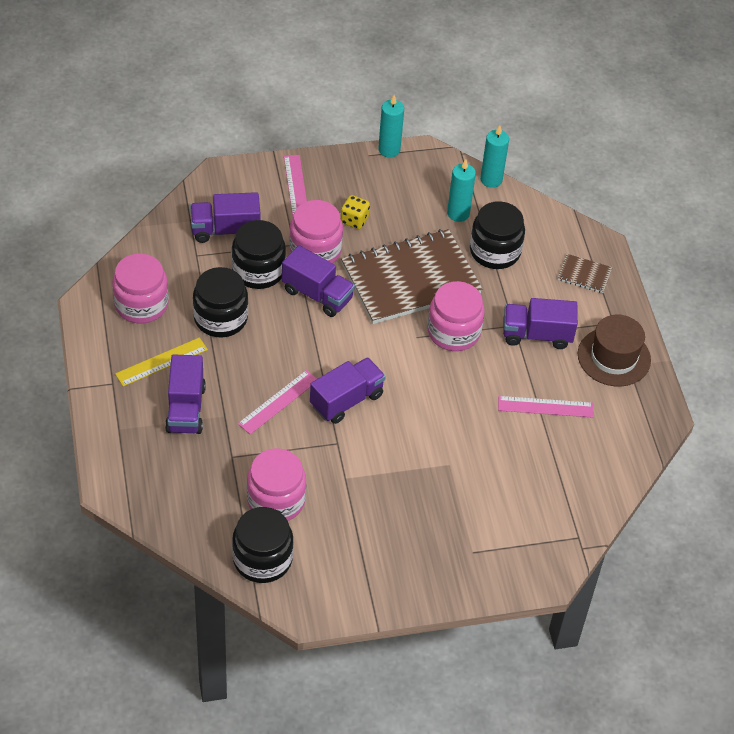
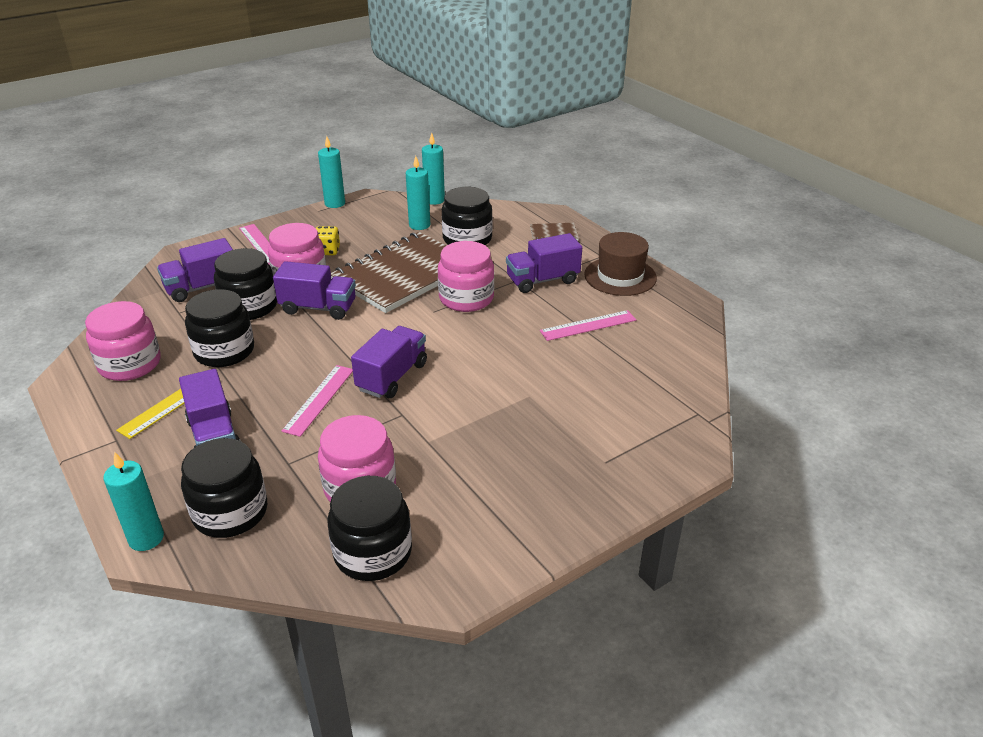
camera: 20 degrees left, 15 degrees down
none -> turquoise candle [103,451,164,551]
none -> black jar [181,438,267,538]

